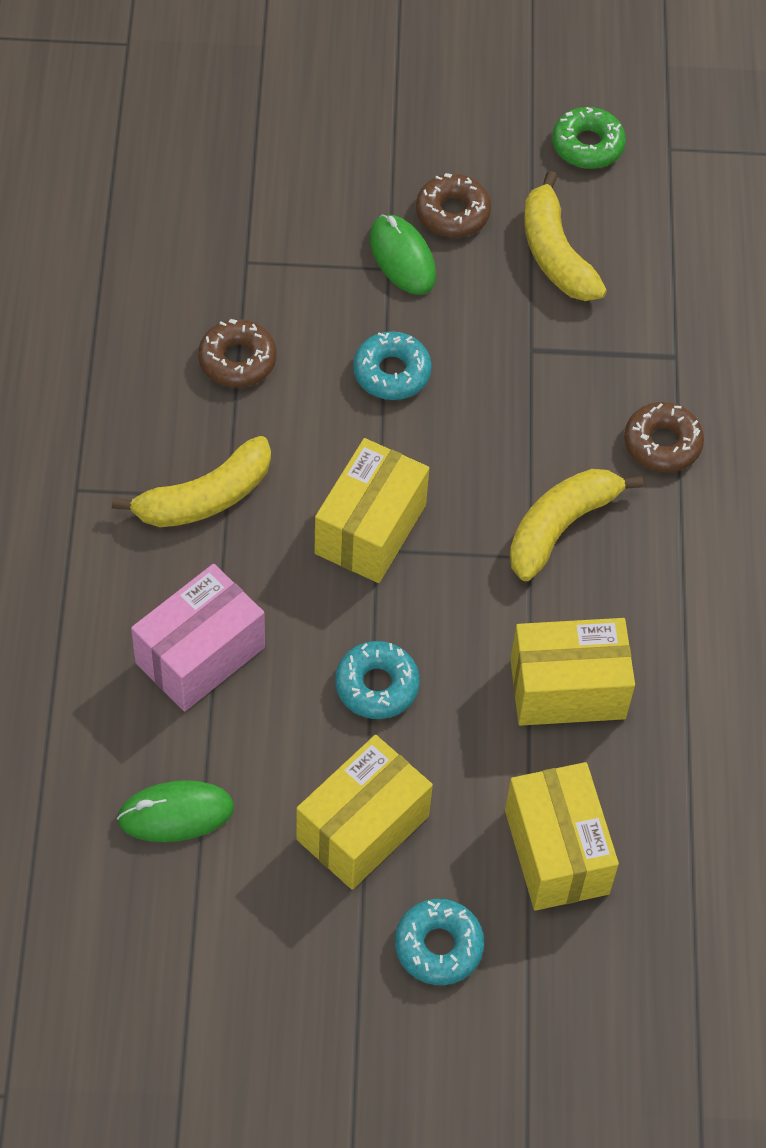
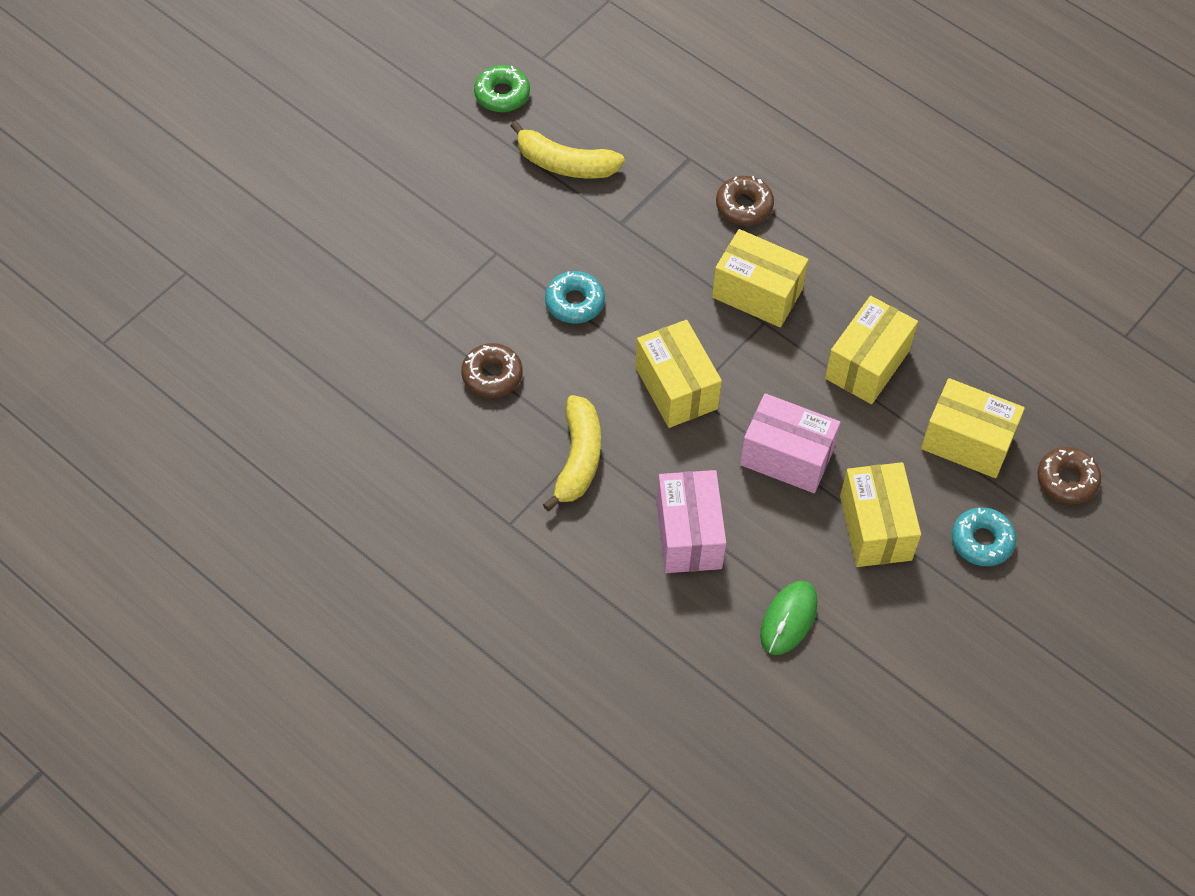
camera: 50 degrees left, 0 degrees up
turquoise donut [335,641,420,719] -> pink box [740,393,840,493]
green mouse [369,215,436,295] -> none
brown donut [416,173,491,238] -> brown donut moved to [1037,447,1101,504]
yellow banana [510,469,643,581] -> yellow box [712,229,809,327]

